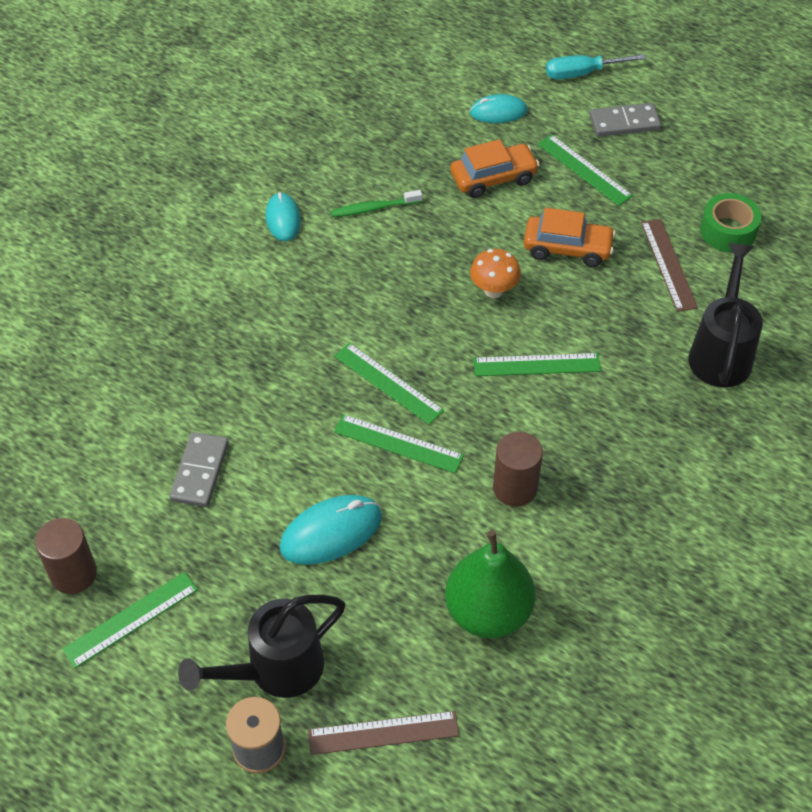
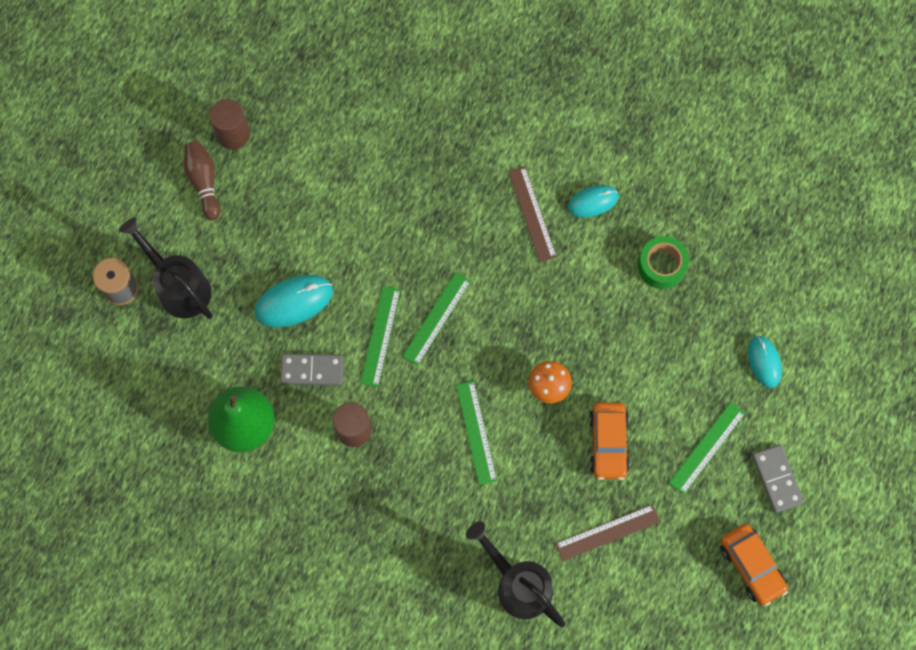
camera: 80 degrees right, 20 degrees up
green ruler [62,572,198,668] -> brown bowling pin [184,141,220,220]
grey domino [169,432,229,507] -> grey domino moved to [280,354,344,386]
turquoise mouse [279,495,382,565] -> turquoise mouse turned 75 degrees counterclockwise [254,275,333,327]
brown ruler [308,711,459,755] -> brown ruler moved to [508,166,557,262]
green toothbrush [331,190,422,217] -> none
orange car [450,139,540,198] -> orange car moved to [720,524,788,606]
turquoise screwdriver [546,54,646,80] -> none
black watering can [688,243,763,387] -> black watering can turned 135 degrees counterclockwise [466,521,565,627]
green tape [700,193,761,252] -> green tape moved to [638,236,689,289]

